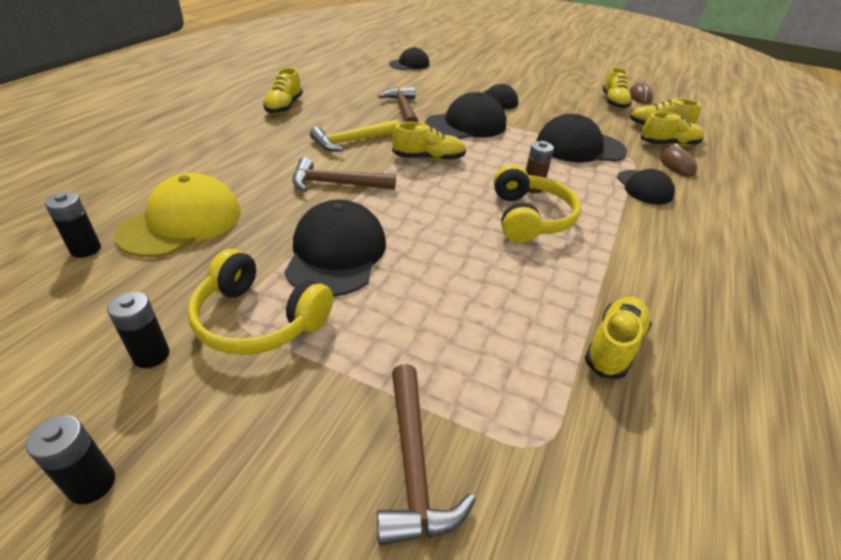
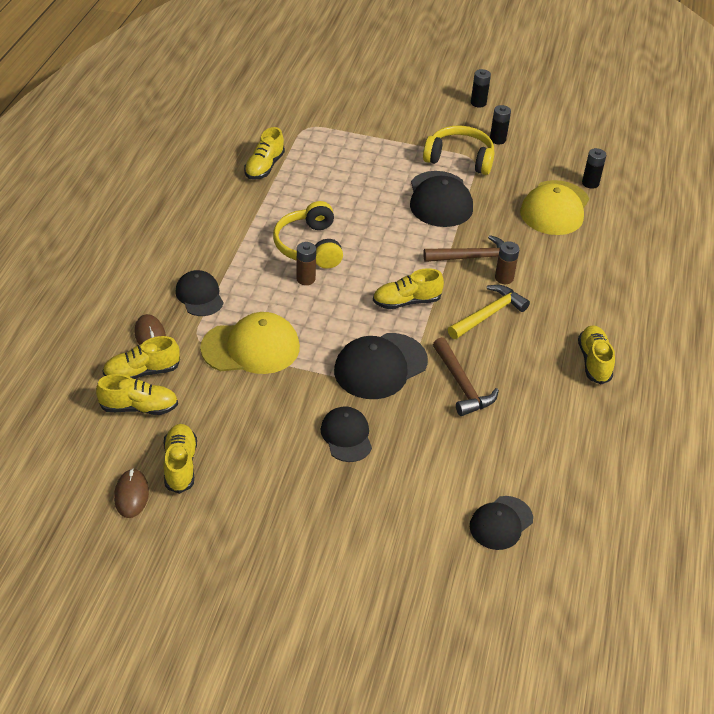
camera: 170 degrees right, 5 degrees up
brown hammer [377,364,476,546] -> none
black cap [536,114,627,162] -> yellow cap [200,312,300,374]
none -> brown battery [495,241,520,284]

